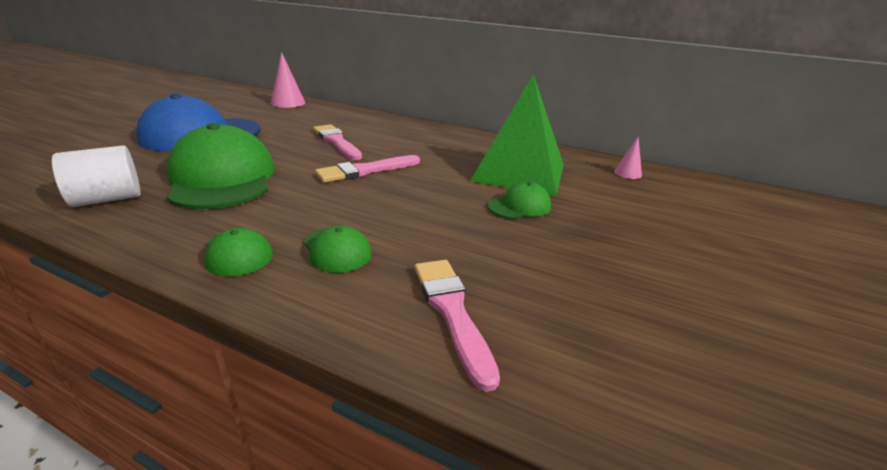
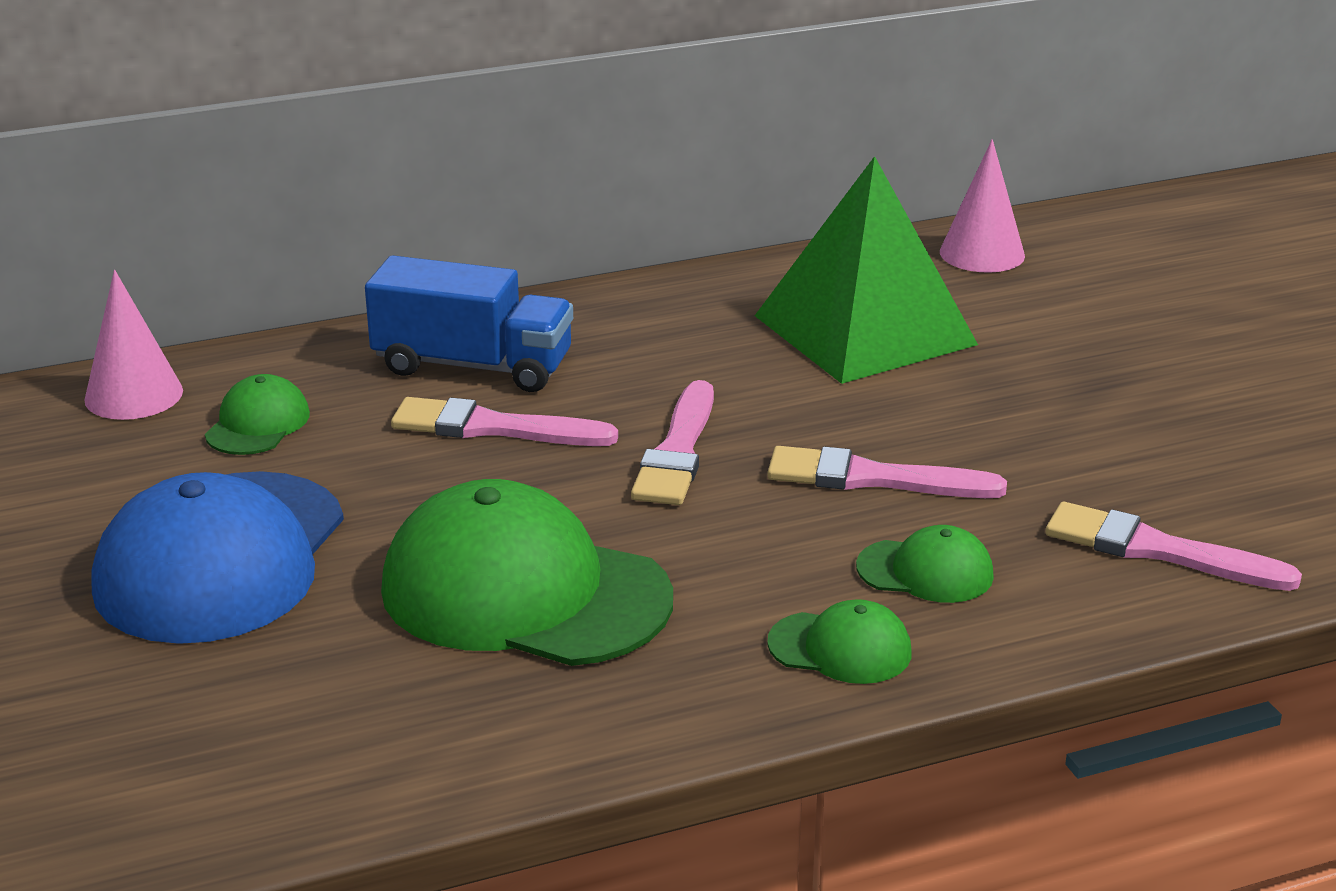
camera: 45 degrees left, 0 degrees up
white cylinder [52,145,141,207] -> none
green cap [488,182,551,219] -> green cap moved to [205,374,310,455]
pink cone [614,137,642,179] -> pink cone [940,139,1025,273], size x1.68
none -> blue truck [365,255,573,392]
none -> pink brush [768,446,1007,498]

